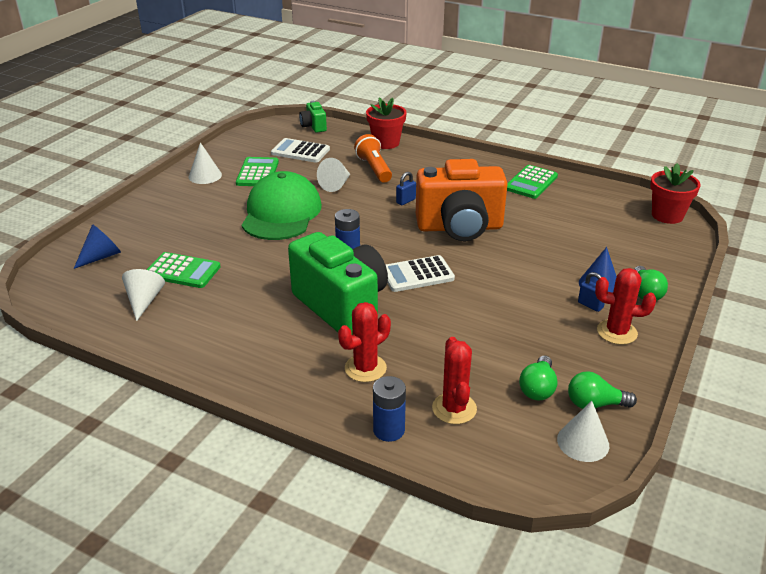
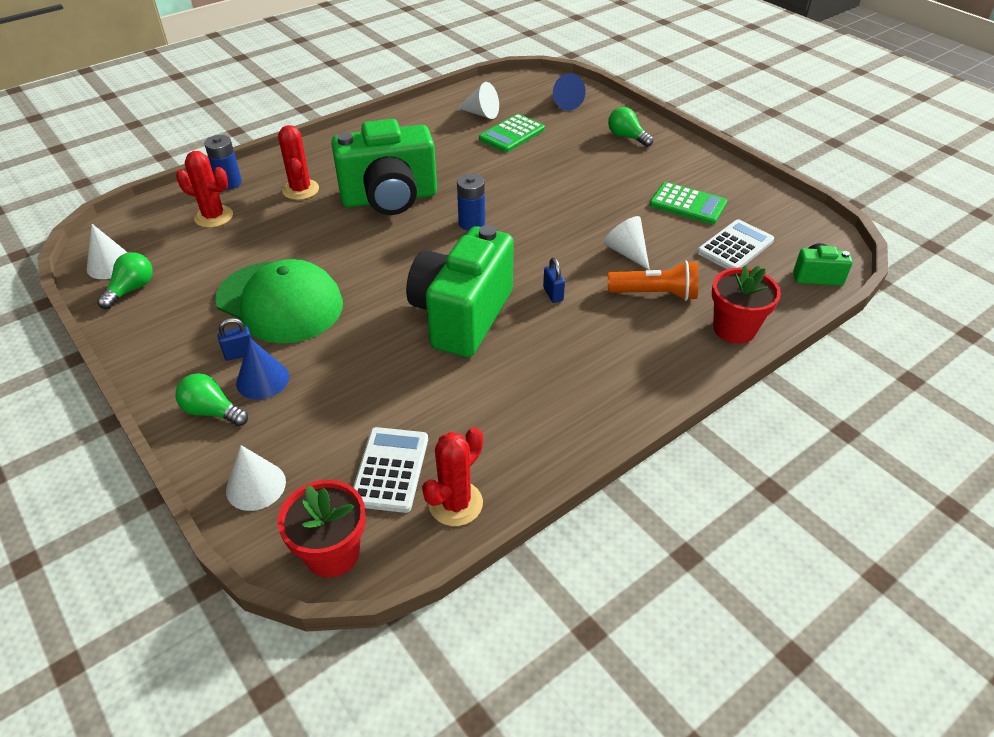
camera: 115 degrees right, 10 degrees up
white cone [188,142,222,184] -> white cone moved to [226,445,286,511]
green cap [242,171,322,240] -> green cap moved to [215,259,343,343]
white calculator [386,255,455,292] -> white calculator moved to [353,427,428,513]
orange camera [416,159,507,241] -> green camera [406,225,514,357]
green calculator [507,165,558,199] -> none
green light bulb [519,356,558,401] -> green light bulb moved to [608,107,653,147]
red cactus [595,268,656,345] -> red cactus moved to [422,427,483,526]

